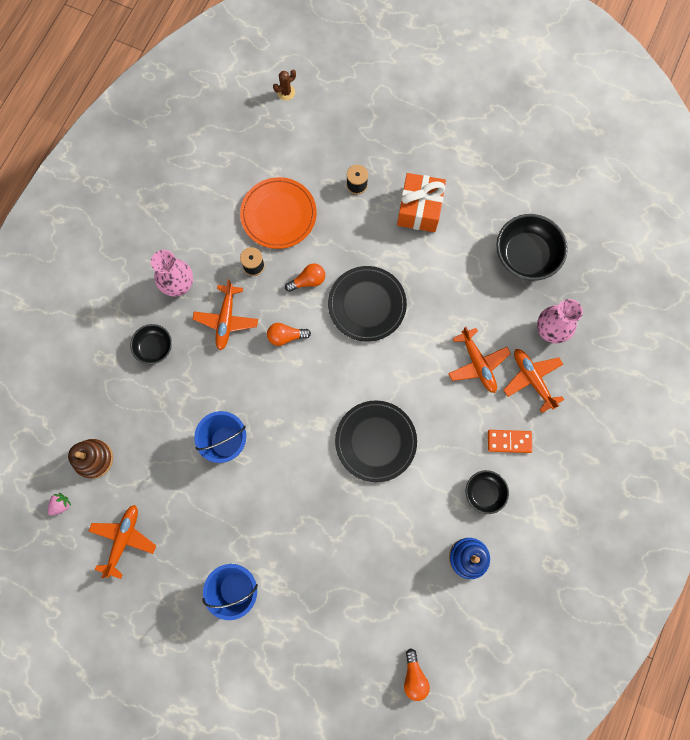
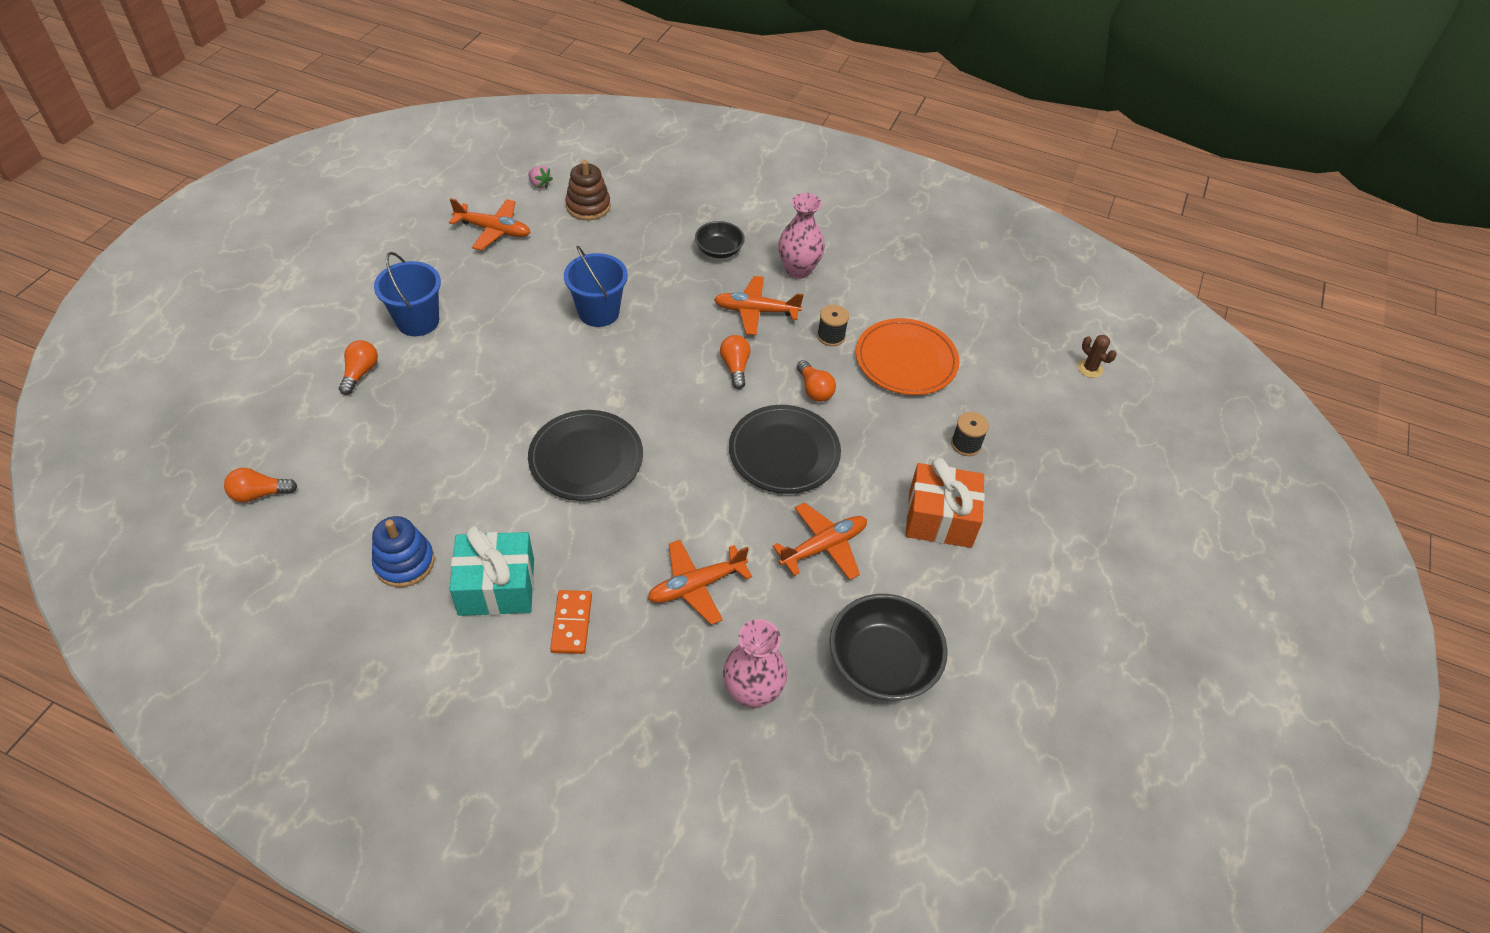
camera: 85 degrees right, 25 degrees down
black bowl [466,470,509,514] -> turquoise gift [449,526,534,616]
orange plane [504,349,564,413] -> orange plane moved to [773,502,867,580]
none -> orange light bulb [339,340,378,395]

